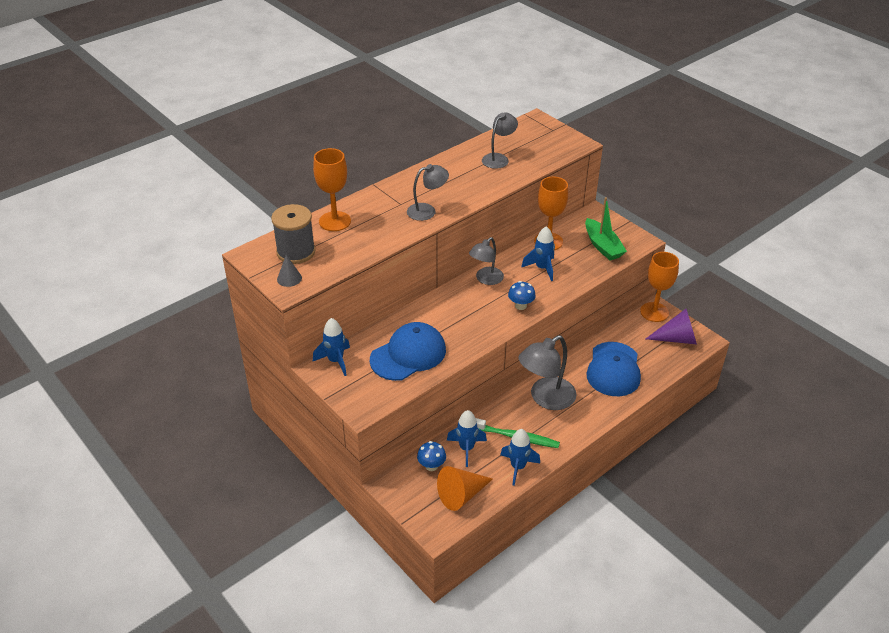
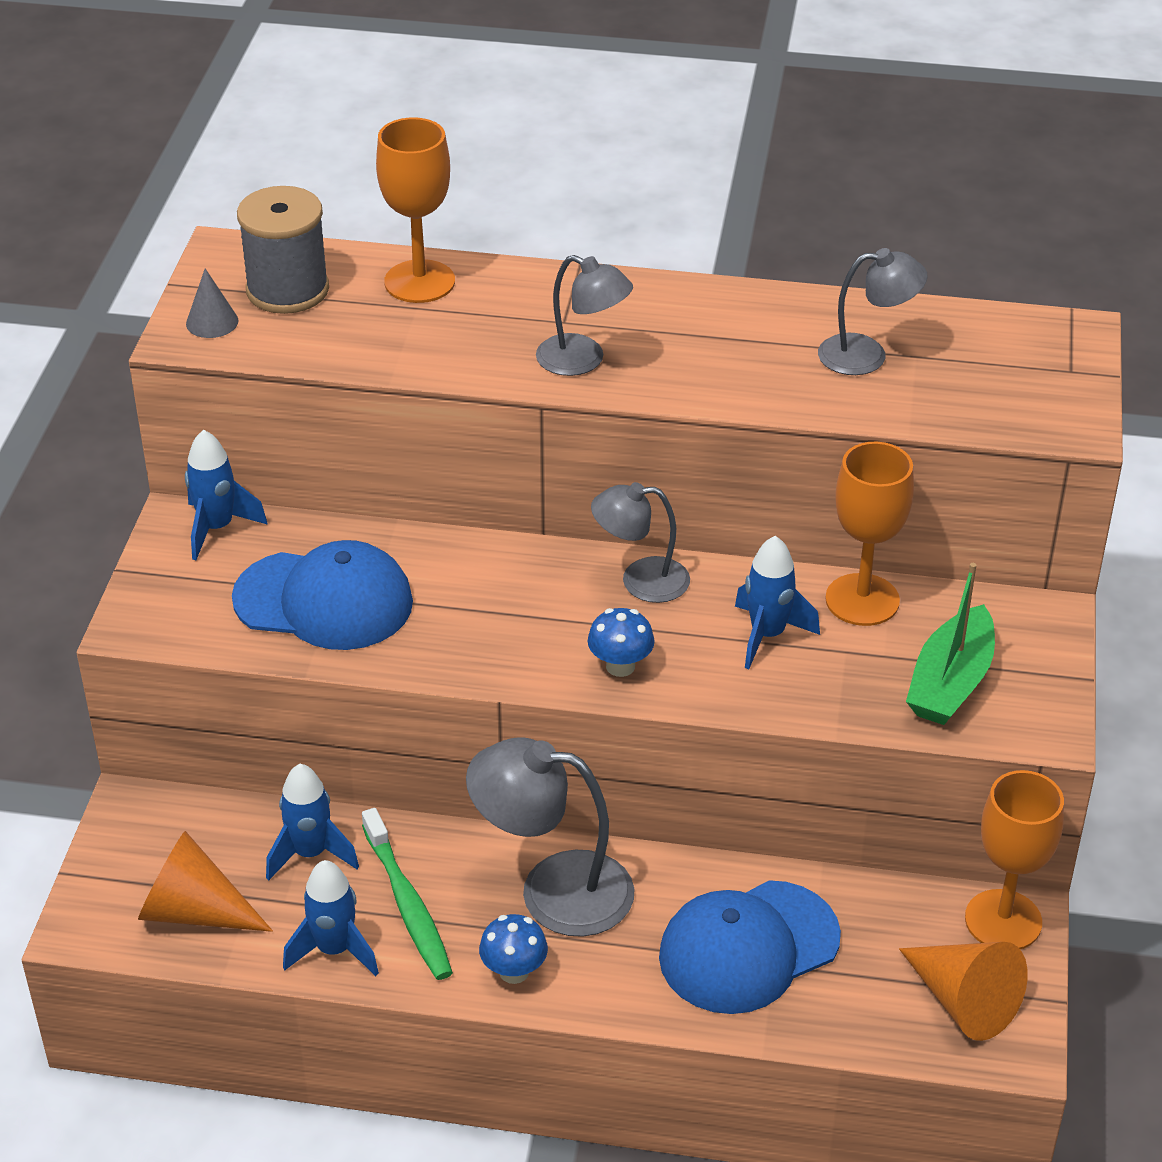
camera: 50 degrees right, 0 degrees up
blue mushroom [417,441,446,471] -> blue mushroom moved to [479,914,548,984]
purple cone [646,309,697,345] -> orange cone [899,942,1028,1041]

